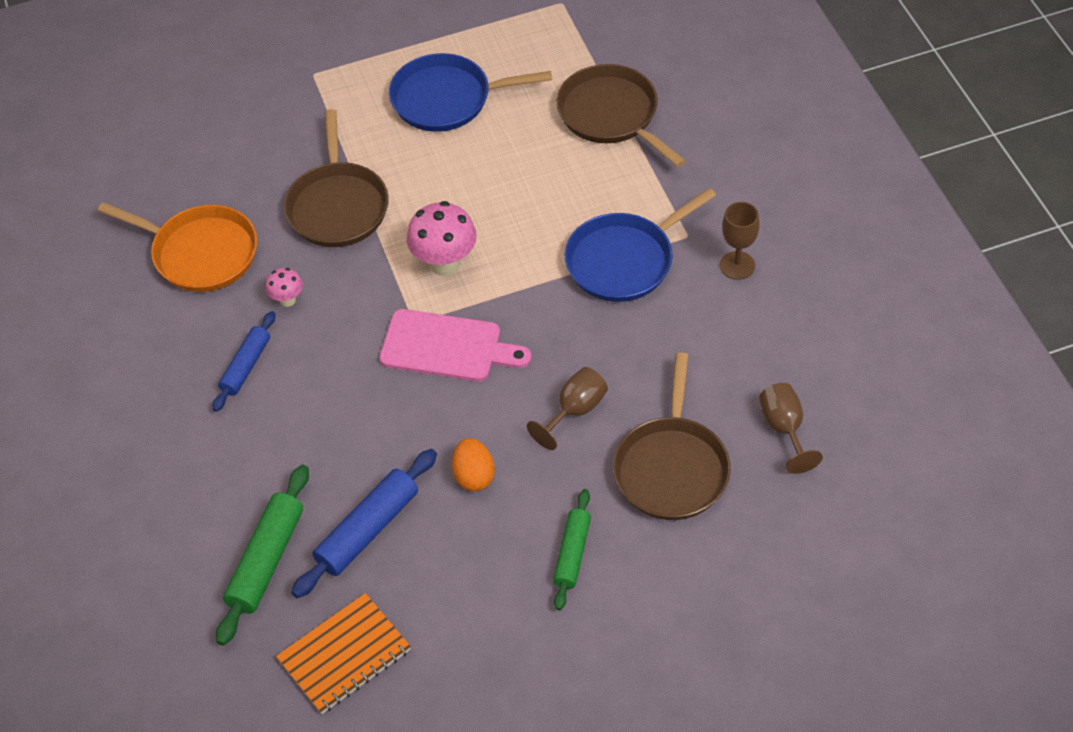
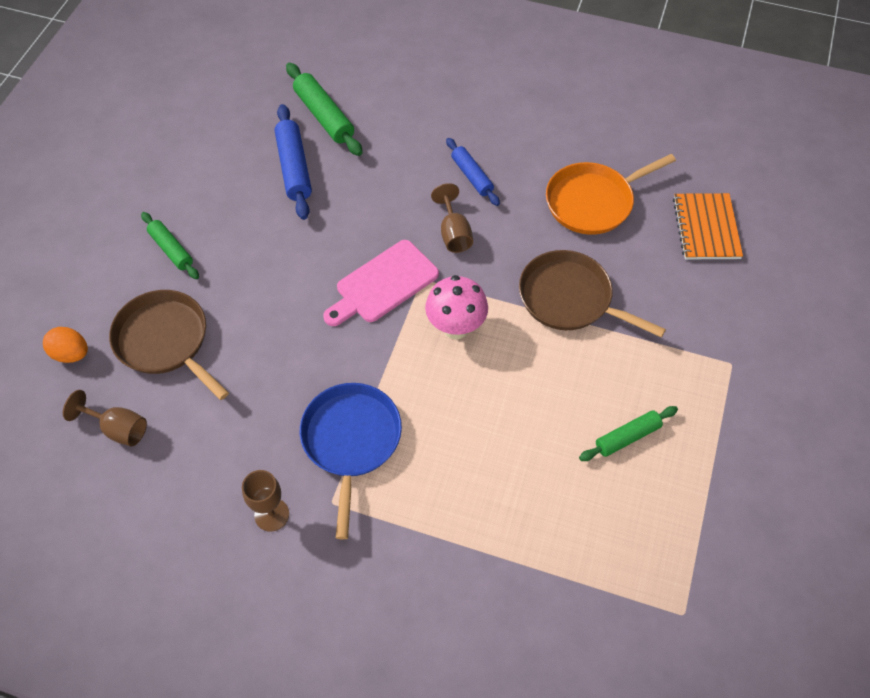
camera: 125 degrees right, 5 degrees up
pink mushroom [266,268,303,307] -> none
orange notebook [276,593,411,714] -> orange notebook moved to [673,193,743,259]
blue pan [389,53,552,132] -> green rolling pin [579,406,678,461]
orange egg [452,438,495,491] -> orange egg moved to [43,327,88,363]
brown goblet [527,367,608,450] -> brown goblet moved to [431,183,473,253]
brown pan [556,64,686,167] -> none

